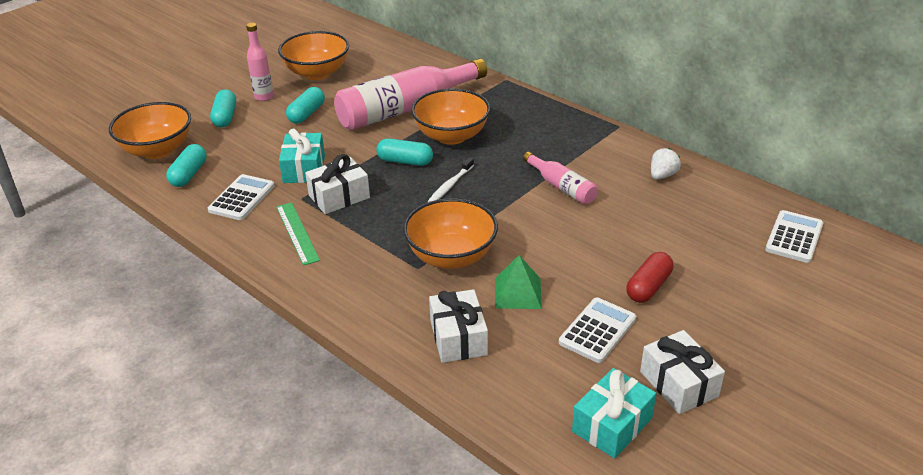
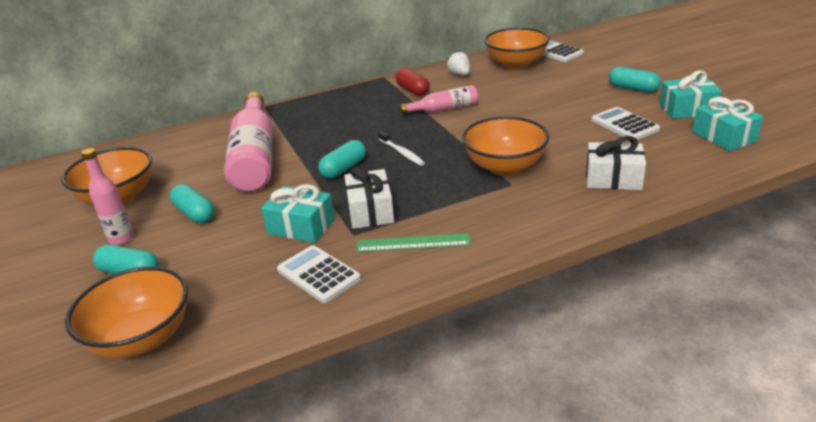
camera: 65 degrees left, 5 degrees down
turquoise capsule [166,144,207,187] -> turquoise capsule moved to [609,67,661,93]
orange bowl [411,88,490,145] -> orange bowl moved to [484,28,550,69]
green pyramid [495,255,542,309] -> none
red capsule [626,252,673,303] -> red capsule moved to [395,68,430,96]
white gift [640,330,725,414] -> turquoise gift [659,70,722,119]

